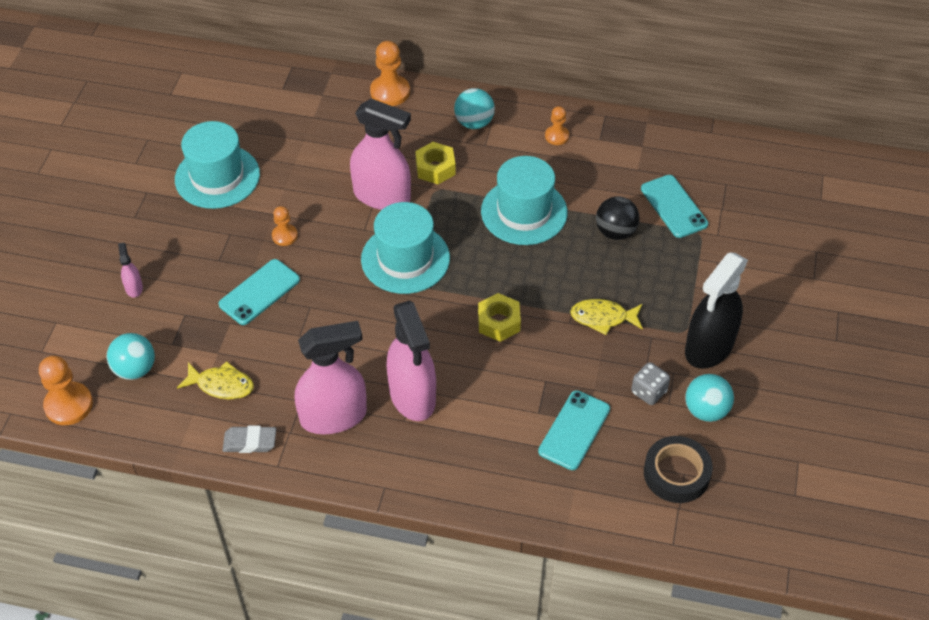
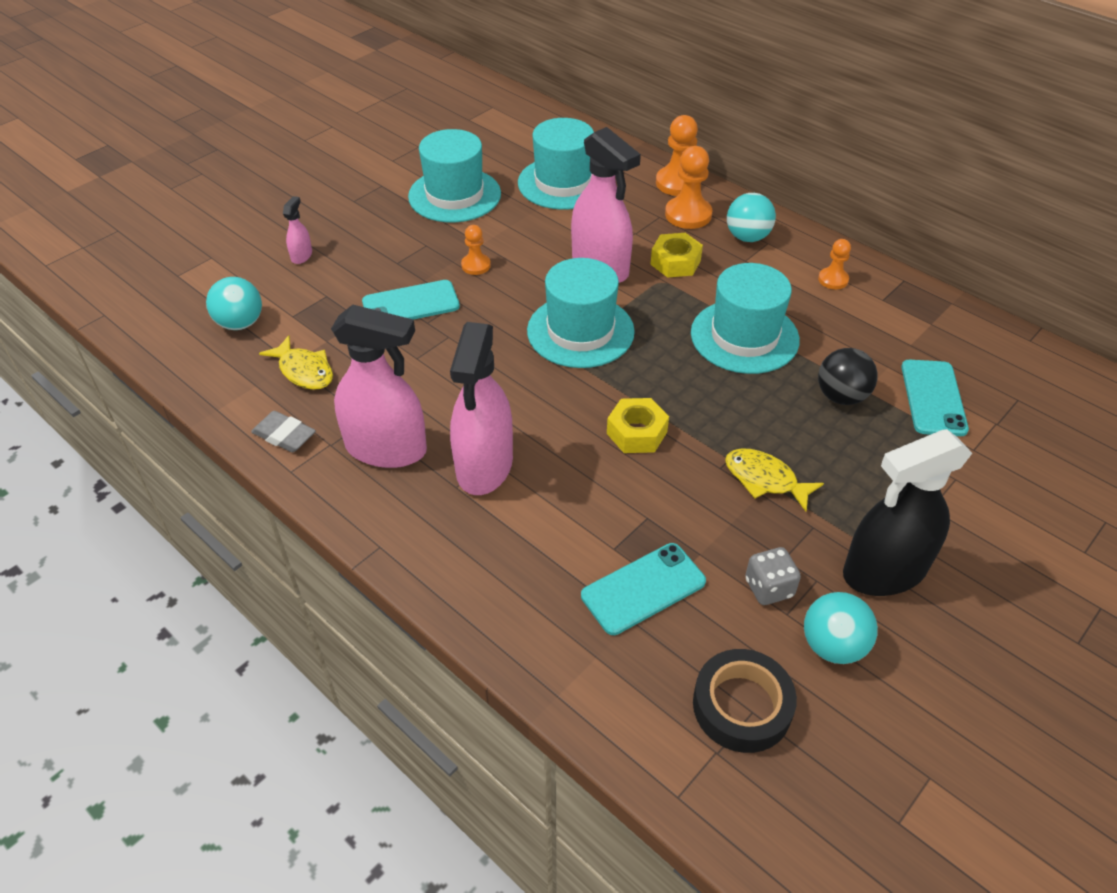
camera: 30 degrees right, 5 degrees down
orange pawn [39,356,93,425] -> orange pawn moved to [665,146,712,229]
none -> turquoise hat [518,118,594,210]

